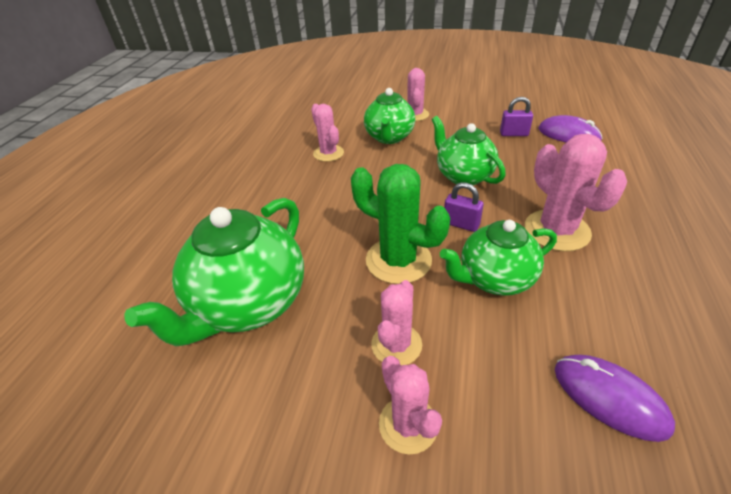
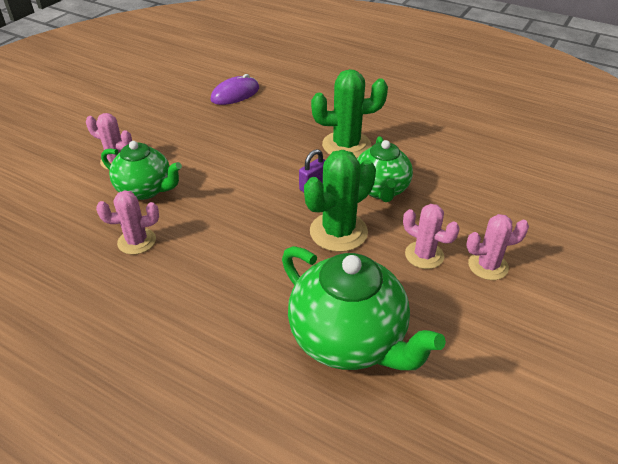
camera: 75 degrees left, 0 degrees up
green teapot [432,116,506,185] -> none
purple padlock [500,97,533,136] -> none
pink cactus [525,134,627,252] -> green cactus [311,69,388,158]
purple mouse [555,355,675,442] -> none

